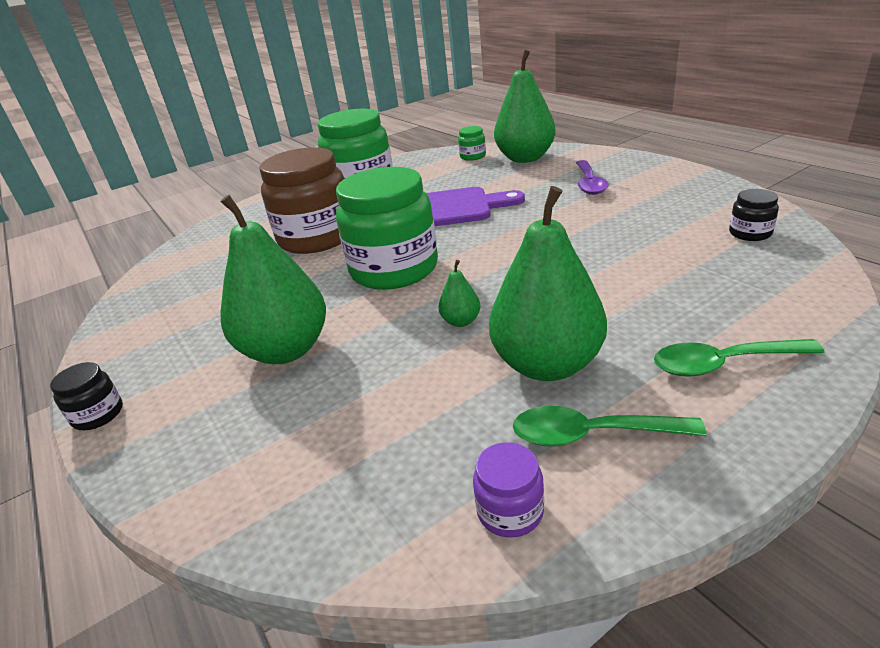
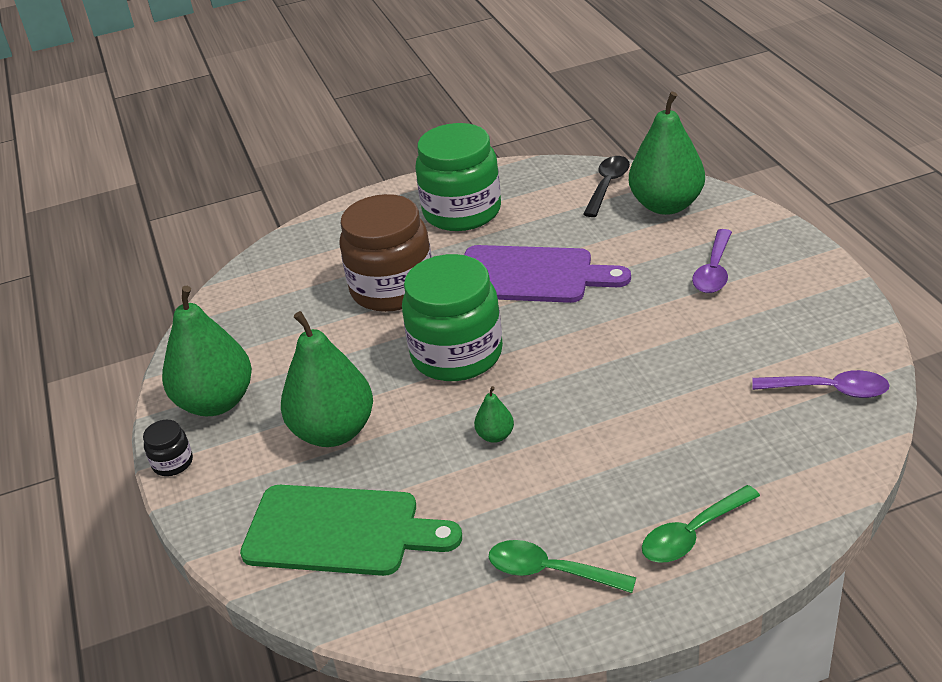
camera: 15 degrees right, 5 degrees up
green jar [458,126,486,161] -> black spoon [583,156,630,217]
purple jar [473,442,544,538] -> none
green pear [489,186,607,381] -> green pear moved to [162,286,252,416]
green spoon [654,339,825,377] -> green spoon turned 45 degrees counterclockwise [642,485,760,563]
black jar [729,189,779,241] -> purple spoon [752,370,890,398]
none -> green cutting board [240,485,462,576]

